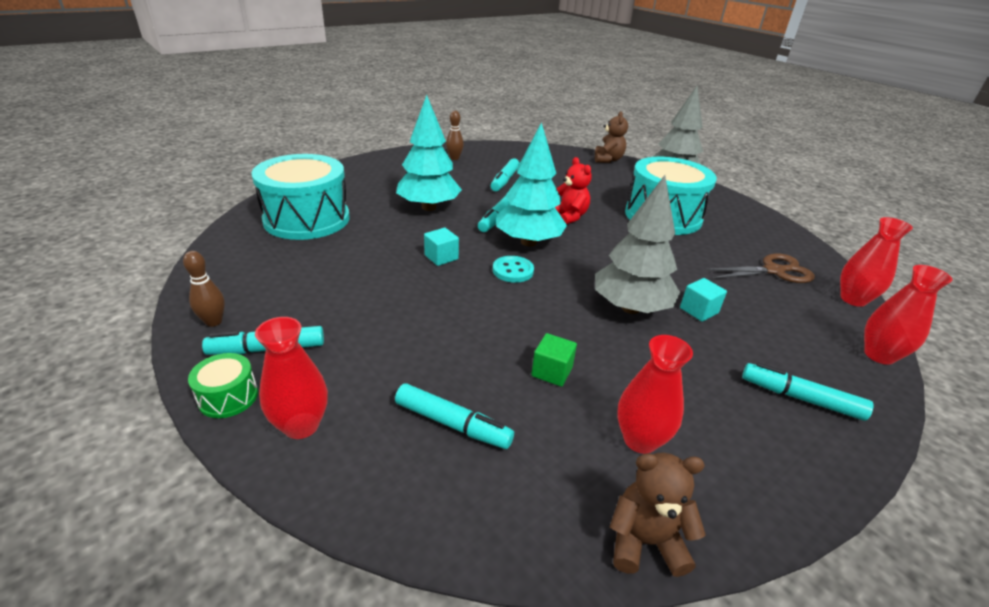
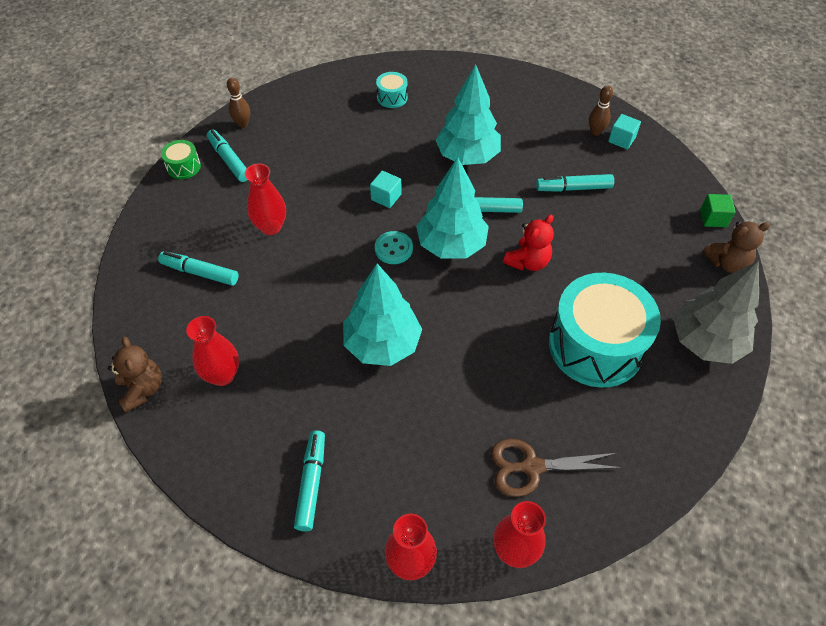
camera: 70 degrees right, 20 degrees up
turquoise drum [252,154,349,240] -> turquoise drum [376,72,408,108], size x0.42
red vase [255,317,328,439] -> red vase moved to [245,163,286,235]
turquoise marker [395,383,514,449] -> turquoise marker turned 105 degrees clockwise [158,251,239,286]
green cube [531,333,577,387] -> green cube moved to [700,194,736,227]
grey tree [595,175,680,314] -> turquoise tree [343,264,422,366]
turquoise cube [680,278,727,322] -> turquoise cube moved to [608,114,641,149]
brown scissors [705,253,815,283] -> brown scissors turned 120 degrees clockwise [491,439,622,497]

